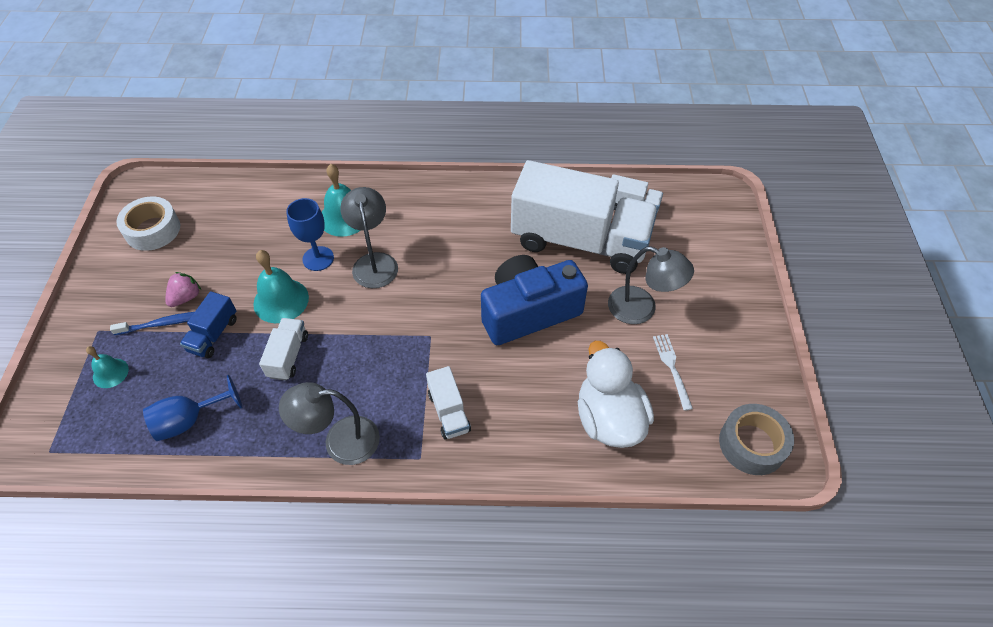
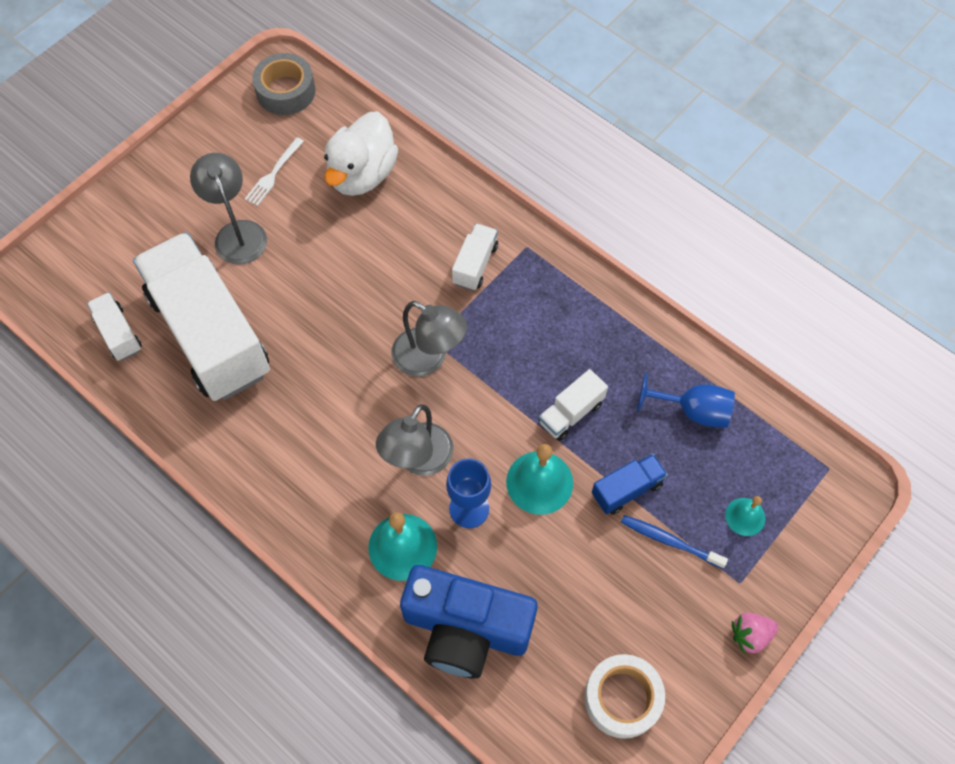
camera: 140 degrees left, 10 degrees up
pink strawberry [165,272,201,307] -> pink strawberry moved to [732,613,779,654]
grey lamp [279,382,380,465] -> grey lamp moved to [391,301,467,377]
blue camera [481,255,588,345] -> blue camera moved to [400,565,538,679]

